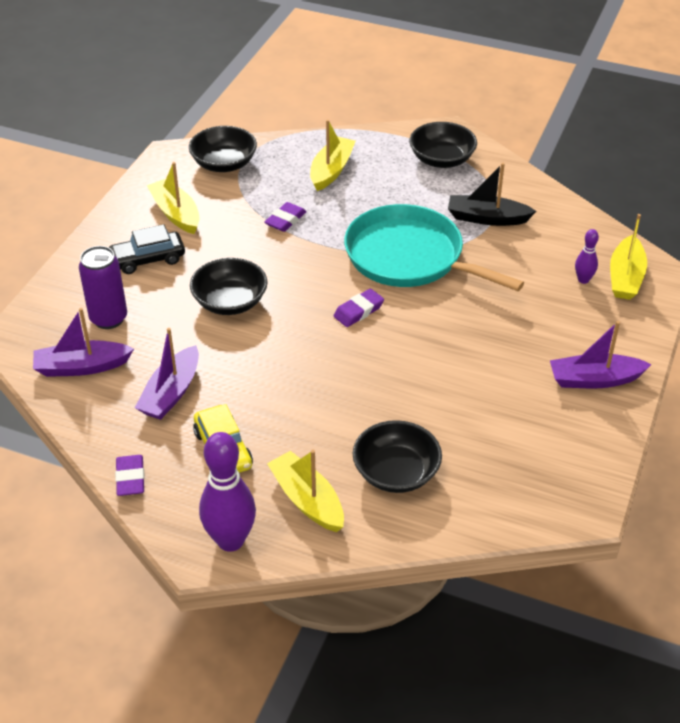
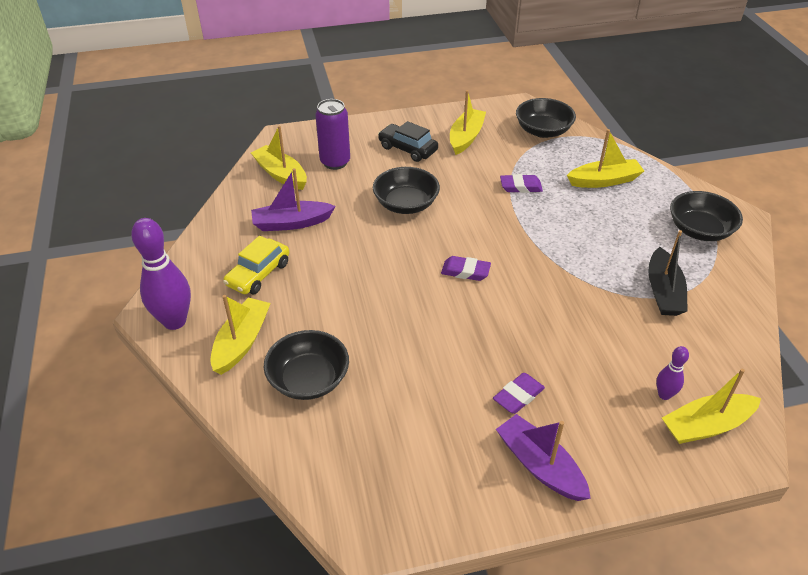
camera: 55 degrees right, 0 degrees up
purple boat [33,308,134,377] -> yellow boat [251,126,307,190]
purple eraser [115,455,145,496] -> purple eraser moved to [493,373,545,414]
turquoise pan [344,204,524,291] -> none
black boat [448,163,536,226] -> black boat turned 150 degrees counterclockwise [648,230,688,316]

